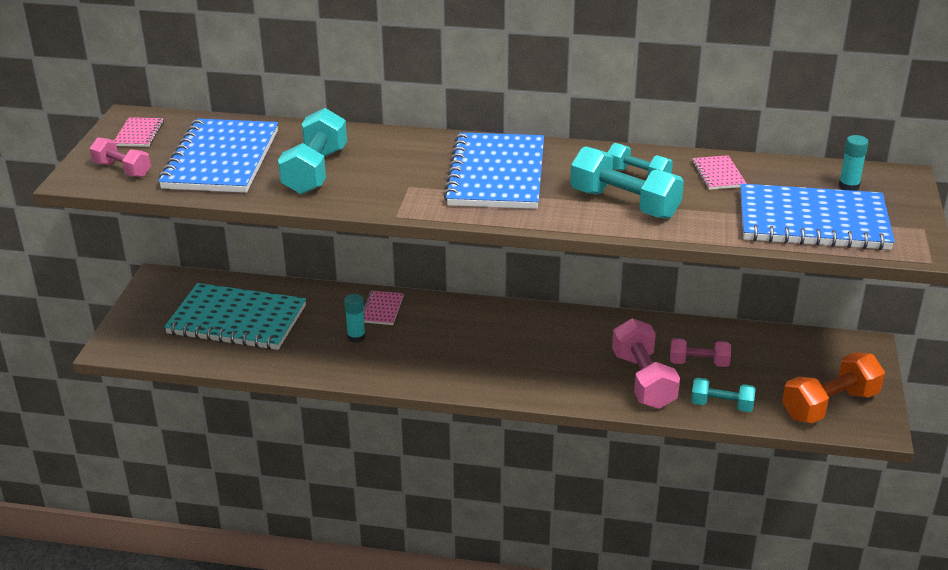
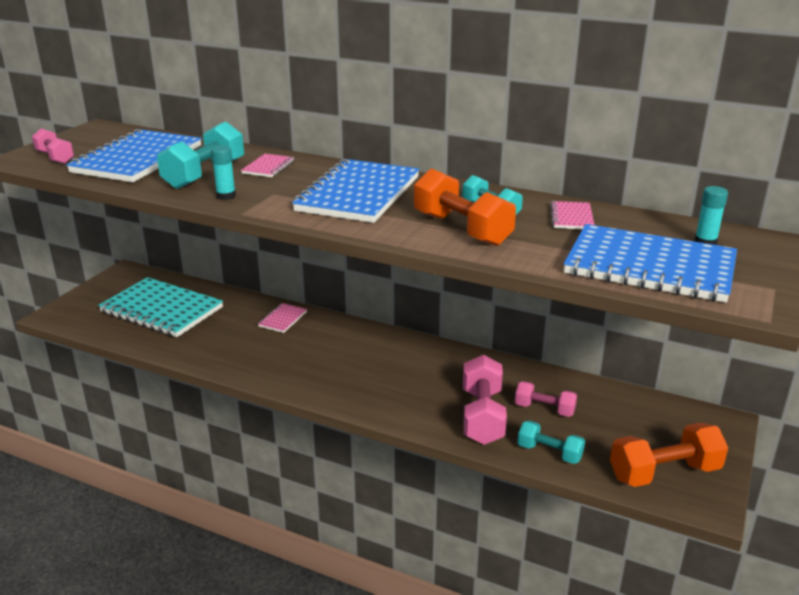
camera: 15 degrees right, 5 degrees down
pink notebook [114,117,164,147] -> pink notebook moved to [241,154,294,177]
turquoise glue stick [344,294,366,343] -> turquoise glue stick moved to [211,145,236,200]
turquoise dumbbell [570,146,684,219] -> orange dumbbell [414,168,516,246]

